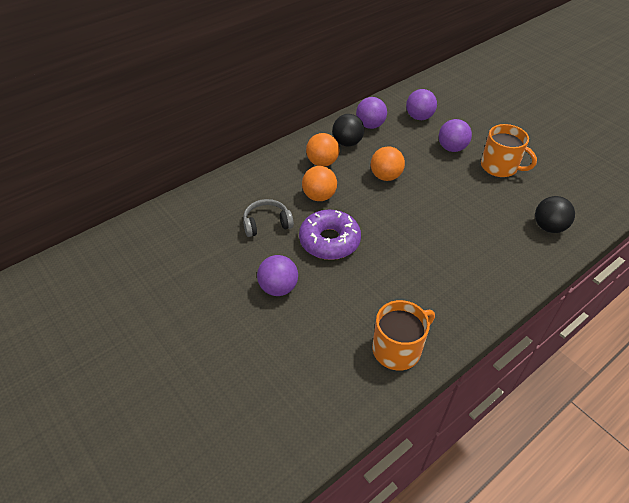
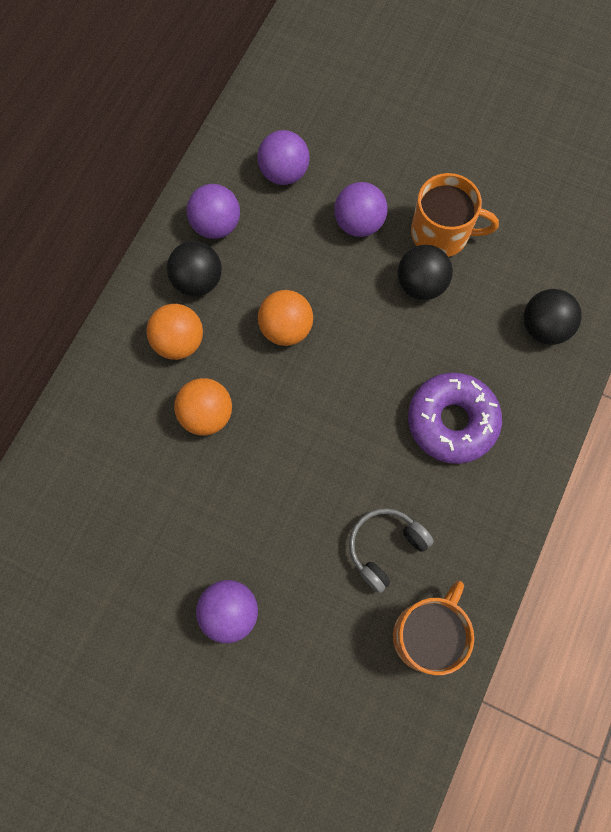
camera: 25 degrees left, 25 degrees up
grey headphones [243,199,294,237] -> grey headphones moved to [349,508,434,593]
purple donut [299,210,361,260] -> purple donut moved to [408,373,502,464]
none -> black ball [397,245,453,300]

